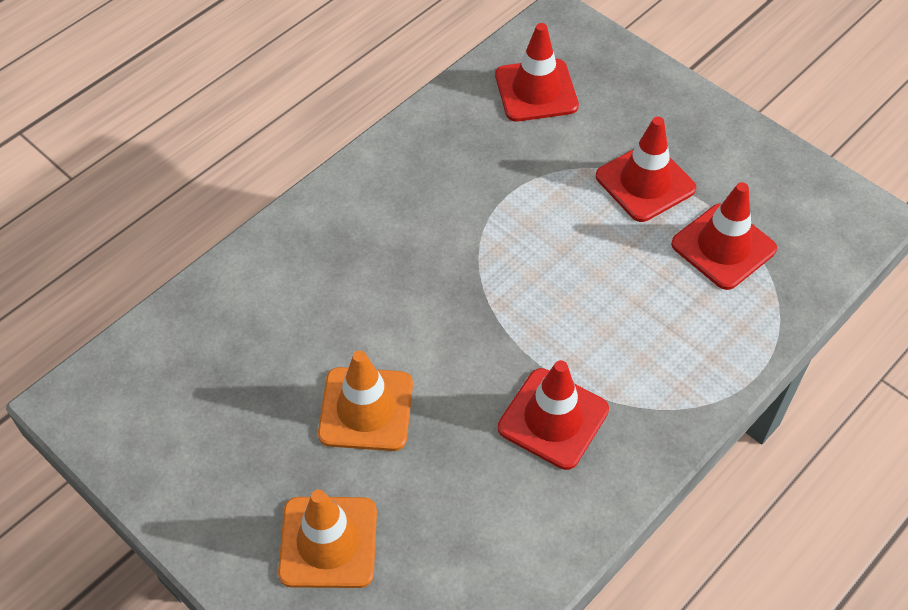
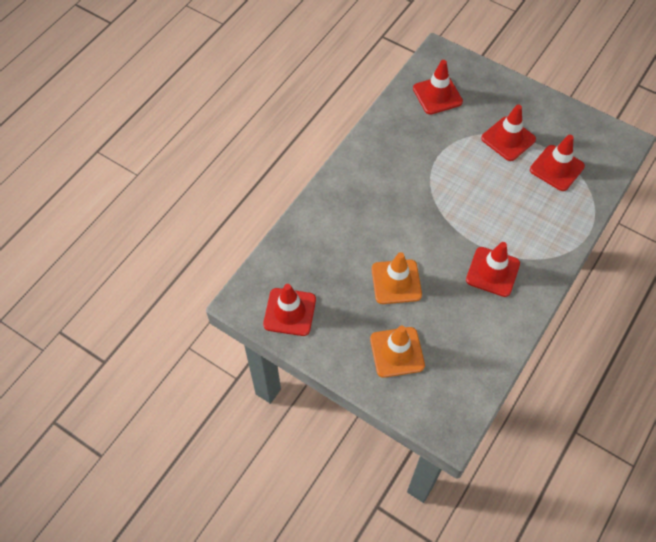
camera: 10 degrees left, 5 degrees up
none -> red traffic cone [263,284,316,336]

